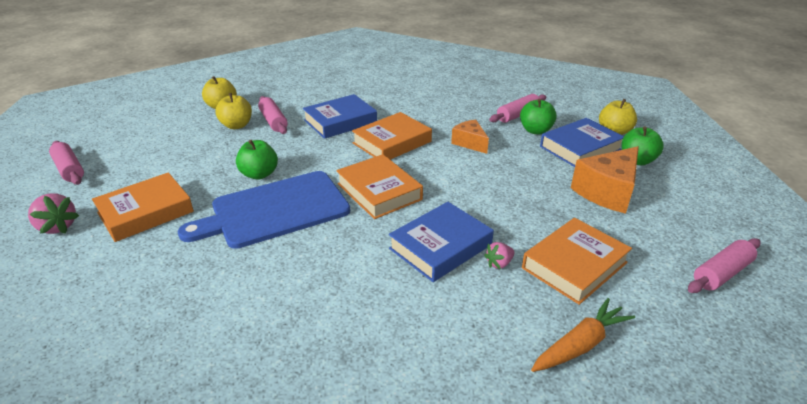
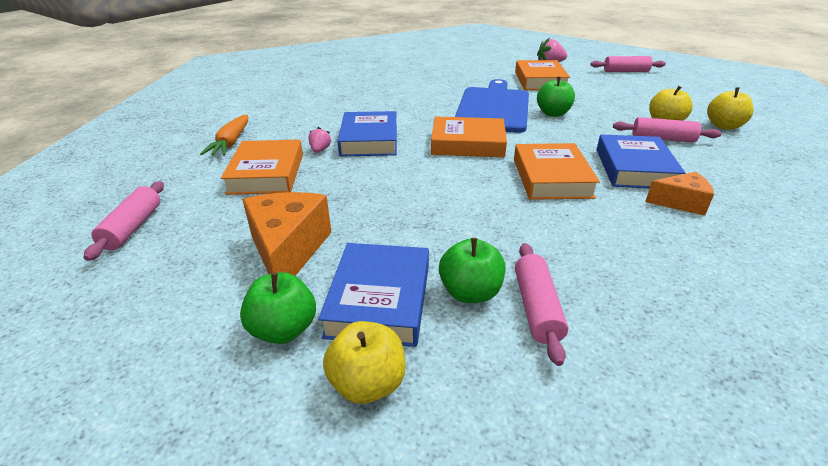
camera: 130 degrees right, 0 degrees up
orange cheese [451,119,489,154] -> orange cheese moved to [645,172,714,216]

